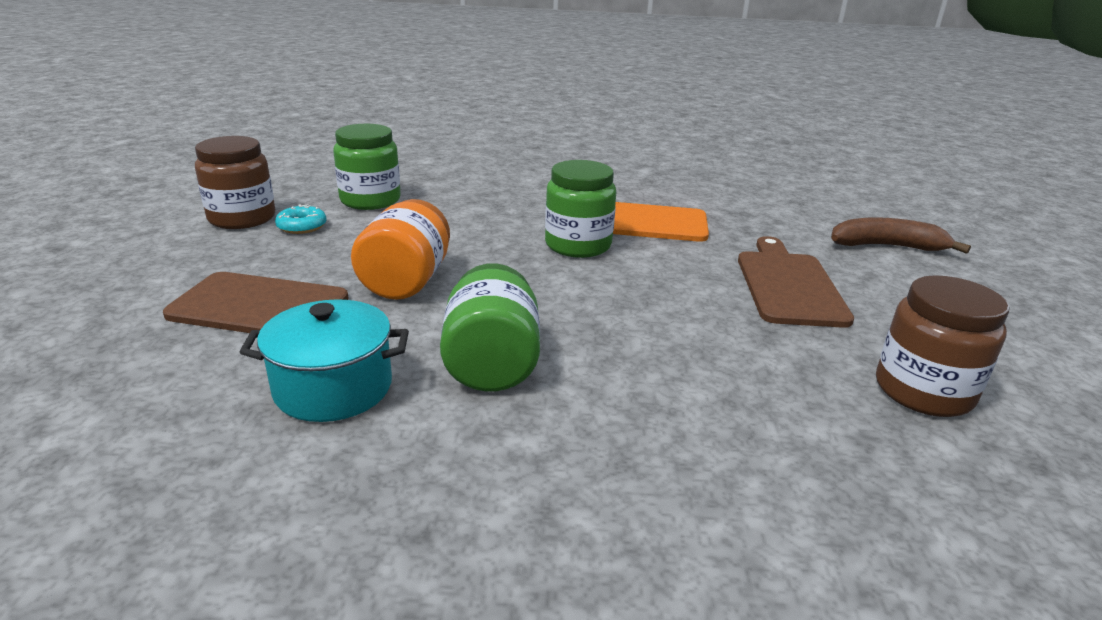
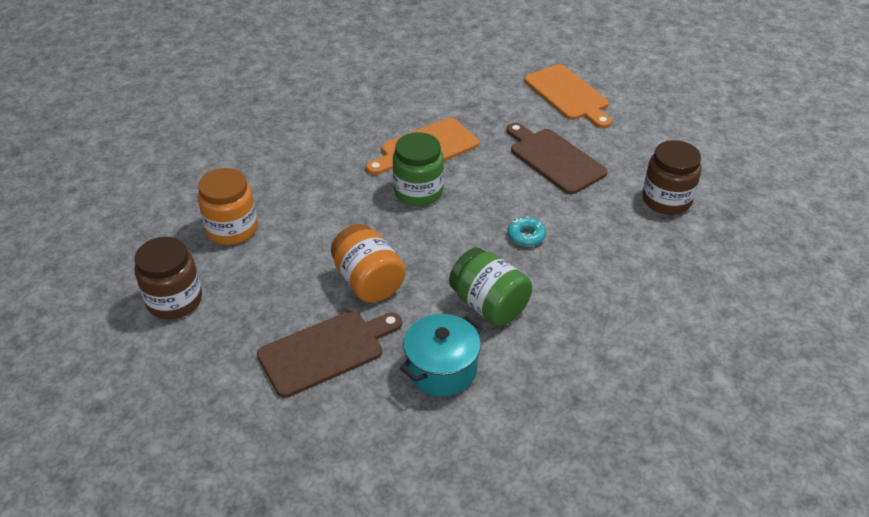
camera: 40 degrees left, 15 degrees up
turquoise donut [275,204,327,234] -> turquoise donut moved to [507,216,546,246]
green jar [333,124,401,210] -> orange jar [198,168,258,245]
brown banana [831,217,971,254] -> orange cutting board [524,64,612,128]

